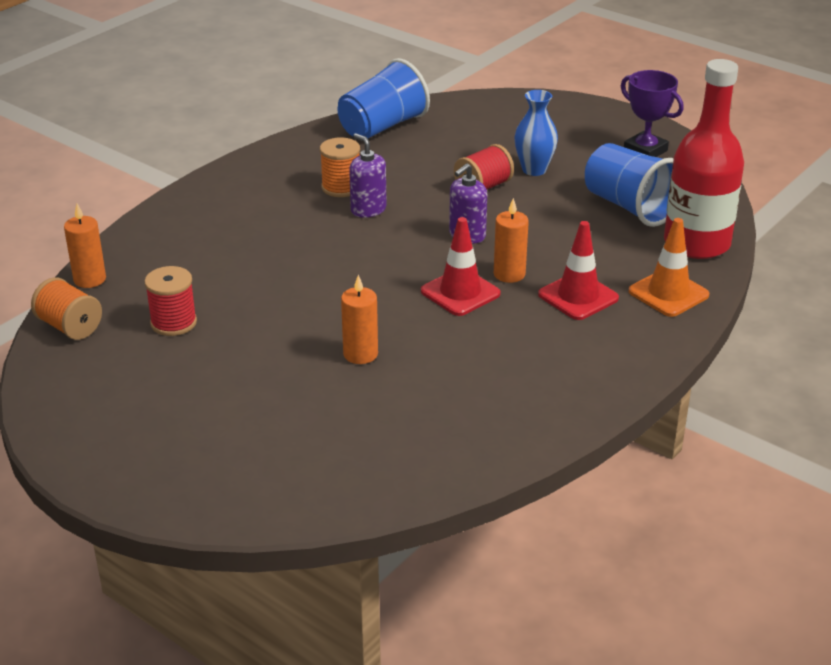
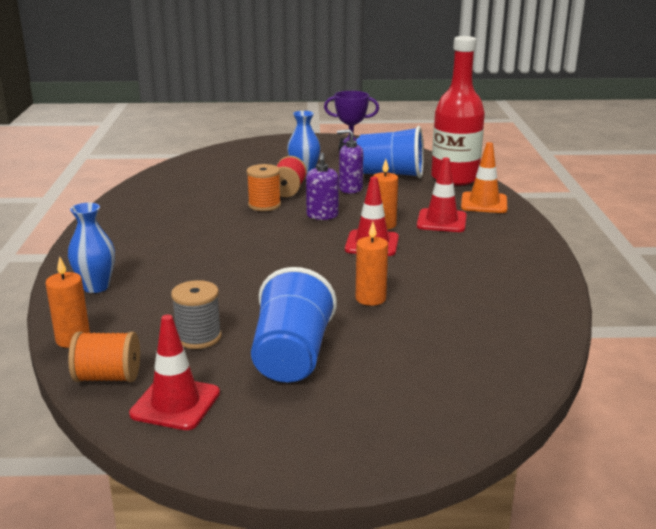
camera: 40 degrees left, 10 degrees down
red spool [144,266,197,336] -> grey spool [171,280,222,349]
orange spool [320,137,360,197] -> orange spool moved to [247,164,281,211]
blue cup [337,58,430,138] -> blue cup moved to [251,267,337,383]
purple soap dispenser [349,133,387,218] -> purple soap dispenser moved to [337,129,364,194]
none -> blue vase [68,203,115,293]
none -> red traffic cone [129,314,220,430]

